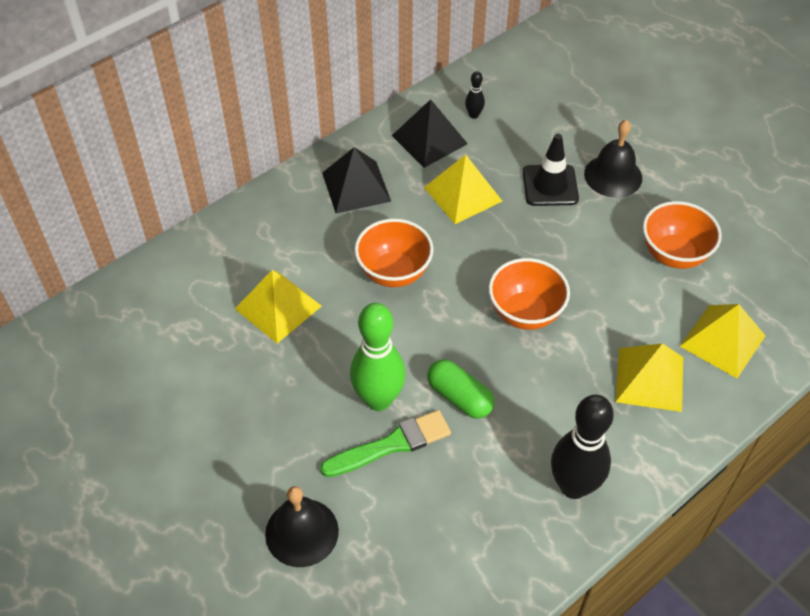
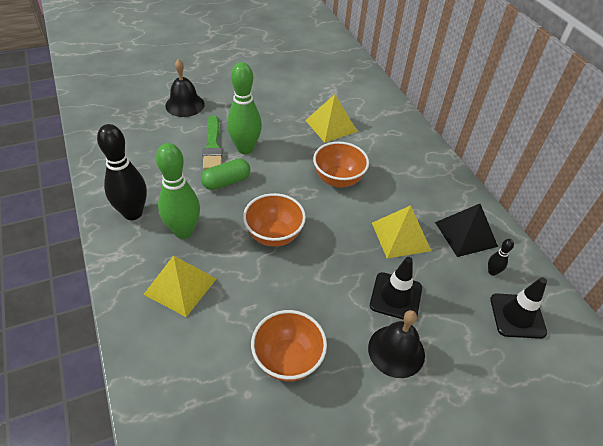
camera: 105 degrees right, 5 degrees down
black pyramid [322,147,391,214] -> none
yellow pyramid [680,304,766,378] -> none
none -> green bowling pin [156,143,200,239]
none -> black traffic cone [490,277,547,339]

